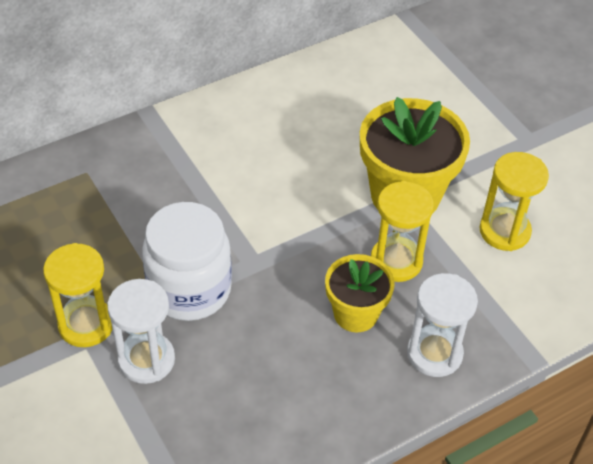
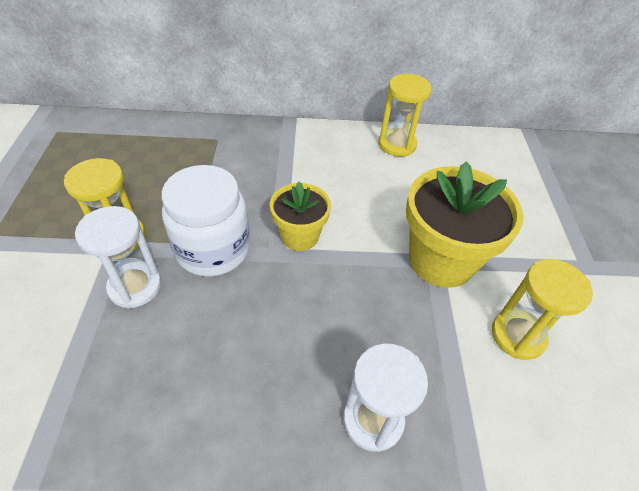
camera: 30 degrees right, 0 degrees up
yellow flower pot [325,254,395,332] -> yellow flower pot moved to [270,181,331,251]
yellow hourglass [371,181,434,282] -> yellow hourglass moved to [379,74,432,157]

